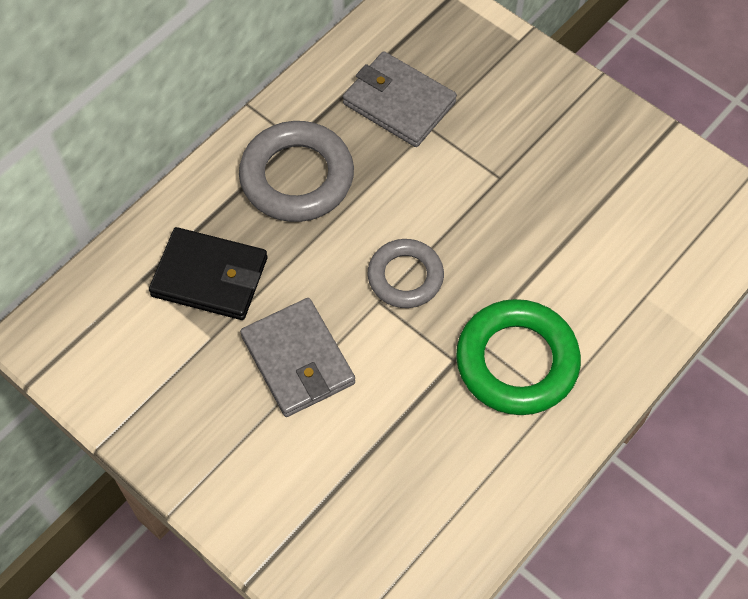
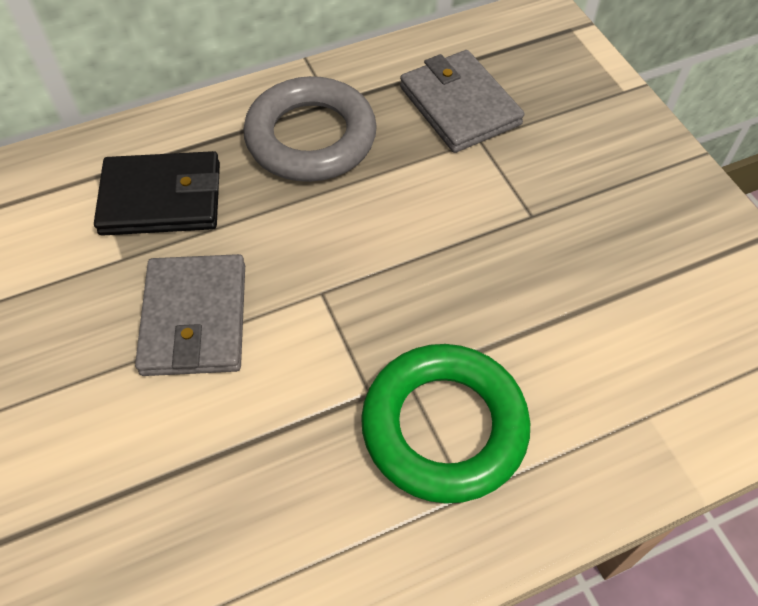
camera: 25 degrees right, 5 degrees down
black wallet [149,227,267,320] -> black wallet turned 45 degrees counterclockwise [94,151,220,236]
grey ring [368,239,444,308] -> none

